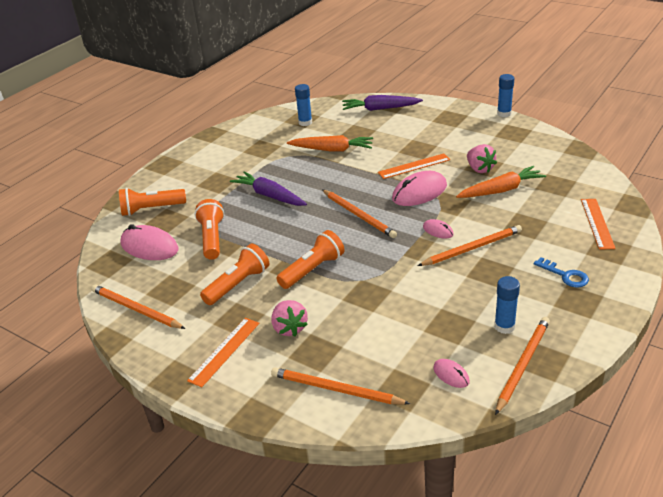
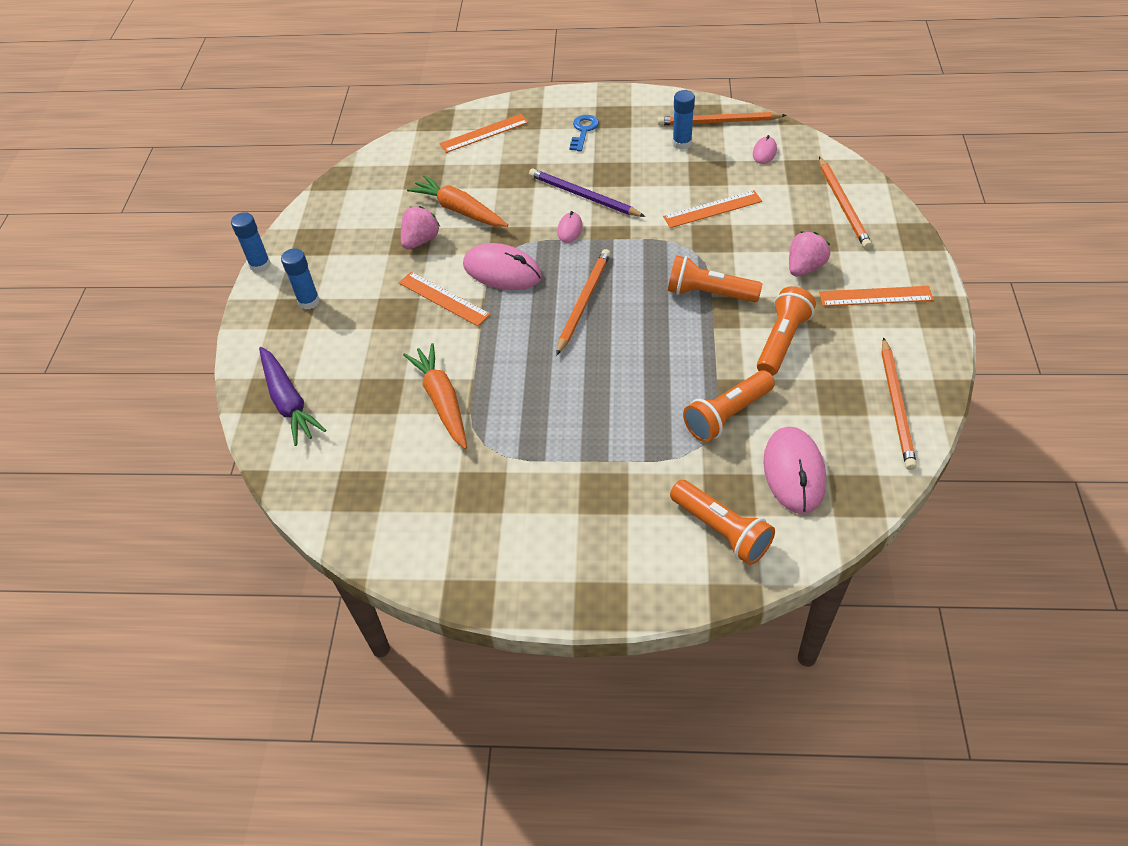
camera: 120 degrees left, 15 degrees up
orange flashlight [200,244,269,305] -> orange flashlight turned 105 degrees clockwise [757,286,816,376]
purple carrot [230,171,307,206] -> none
blue glue stick [295,84,312,126] -> blue glue stick moved to [281,248,320,310]
orange pencil [418,225,522,266] -> purple pencil [529,168,645,217]
none -> orange ruler [663,190,762,228]

